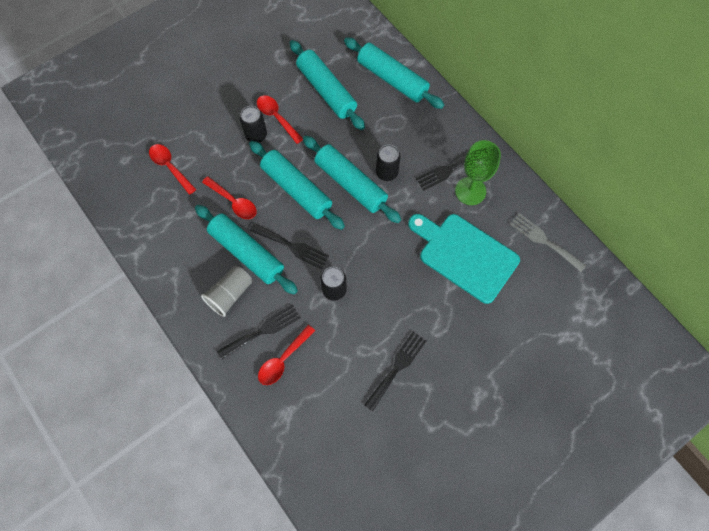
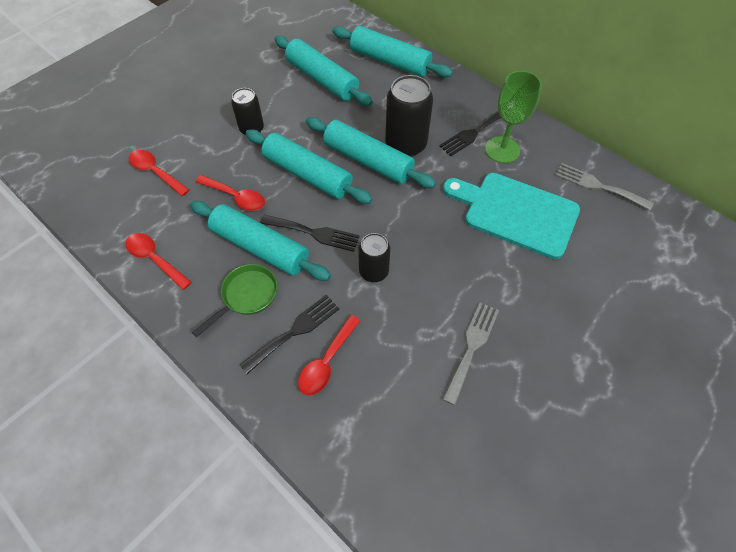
camera: 10 degrees left, 10 degrees down
grey cup [201,266,252,317] -> green pan [192,264,277,337]
red spoon [257,95,303,144] -> red spoon moved to [125,233,192,290]
black fork [364,332,426,411] -> grey fork [442,302,499,405]
black can [376,145,401,181] -> black can [385,75,433,157], size x1.63

